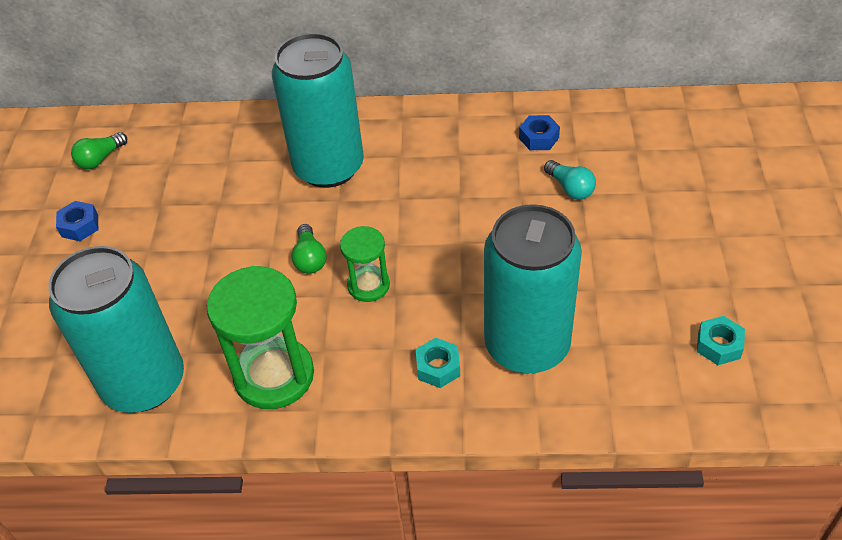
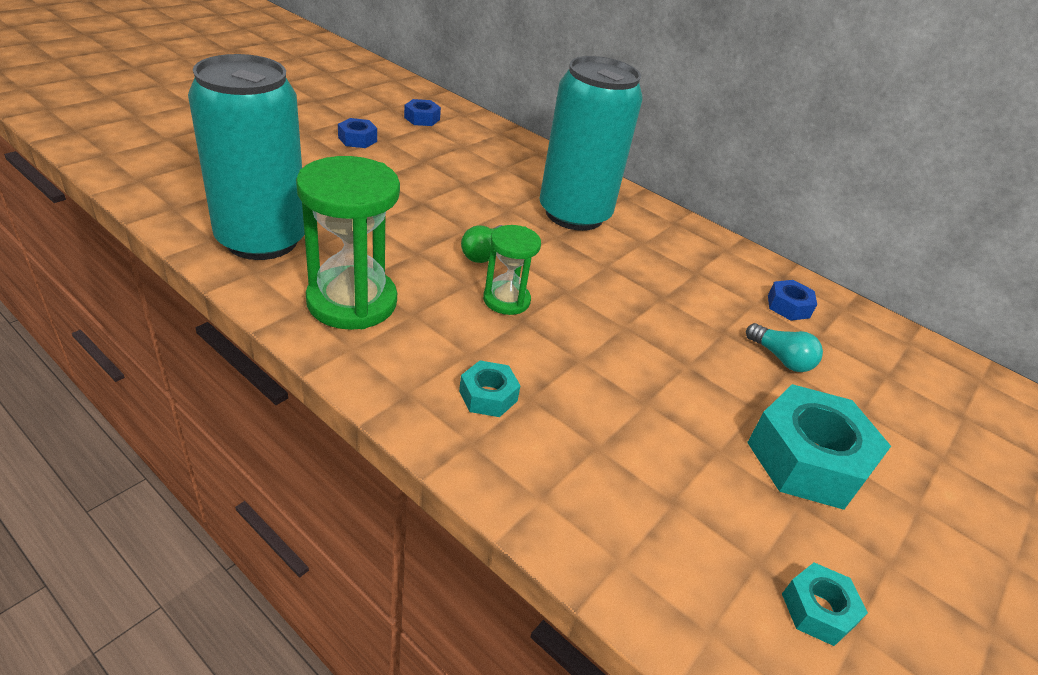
camera: 30 degrees right, 10 degrees down
green light bulb [71,132,127,169] -> blue nut [404,99,441,126]
turquoise can [484,204,582,373] -> none
turquoise light bulb [544,160,596,200] -> turquoise light bulb turned 45 degrees counterclockwise [746,323,823,372]
none -> turquoise nut [747,384,891,510]

